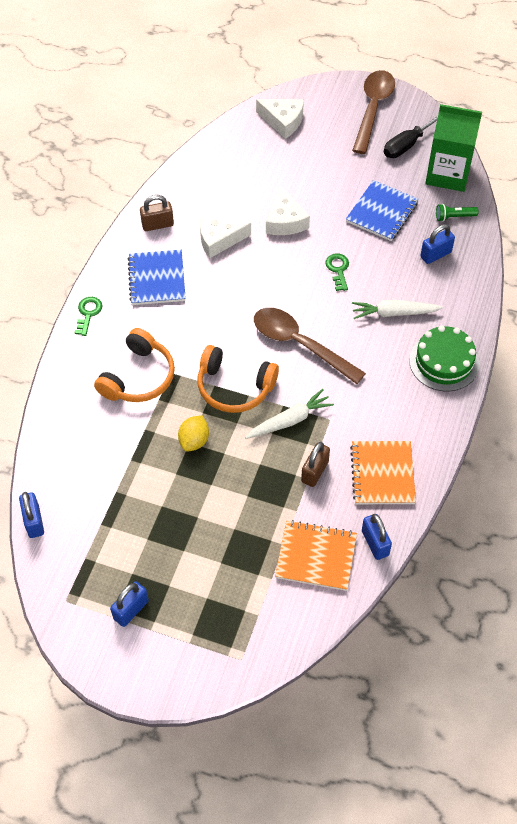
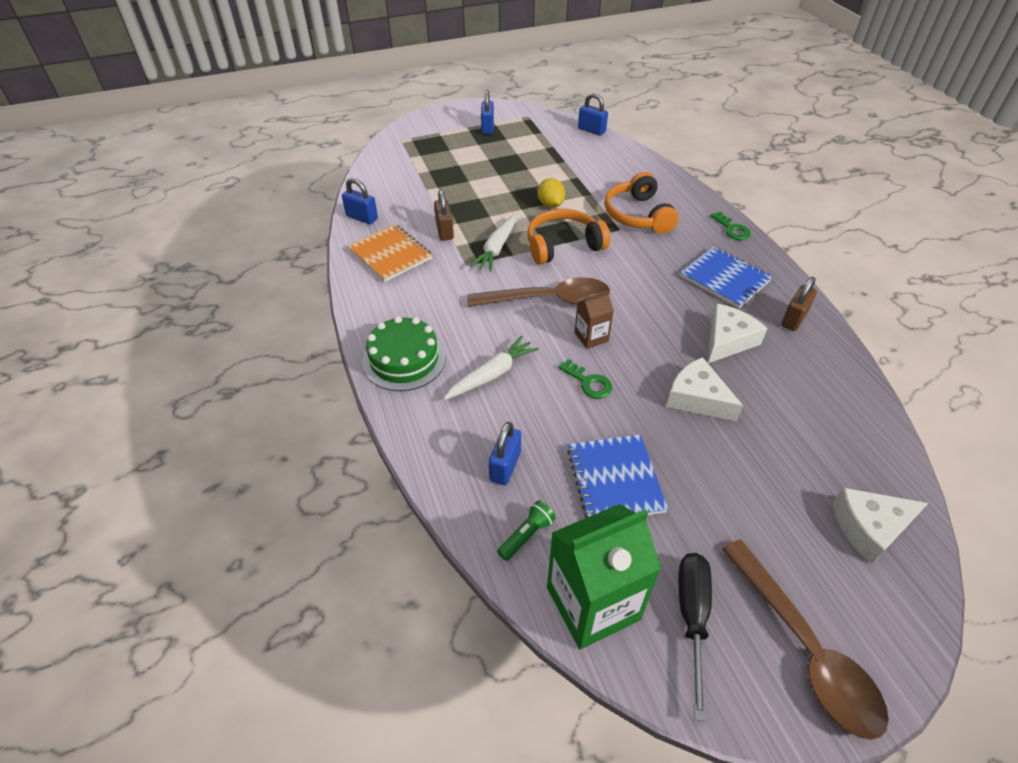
camera: 140 degrees right, 10 degrees down
orange notebook [275,520,357,591] -> none
none -> brown carton [574,290,614,349]

